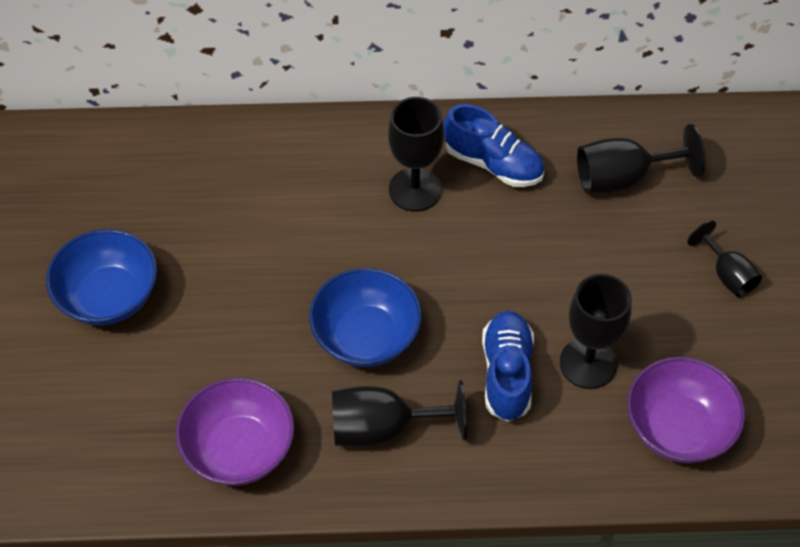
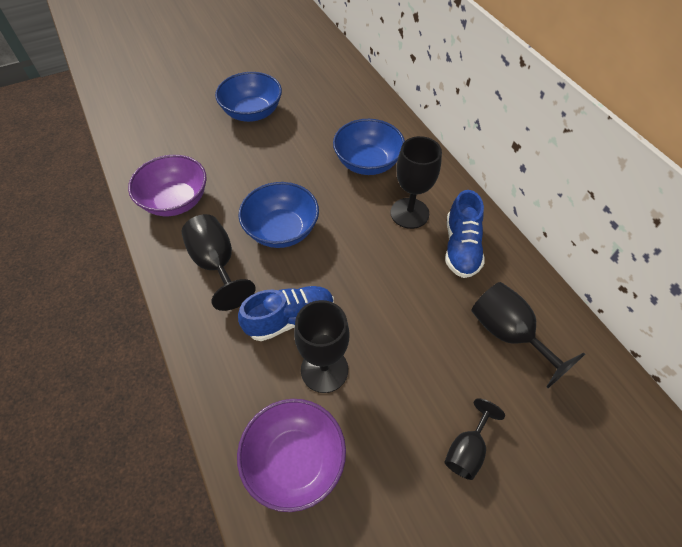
camera: 65 degrees right, 0 degrees up
none -> blue bowl [333,119,405,175]

